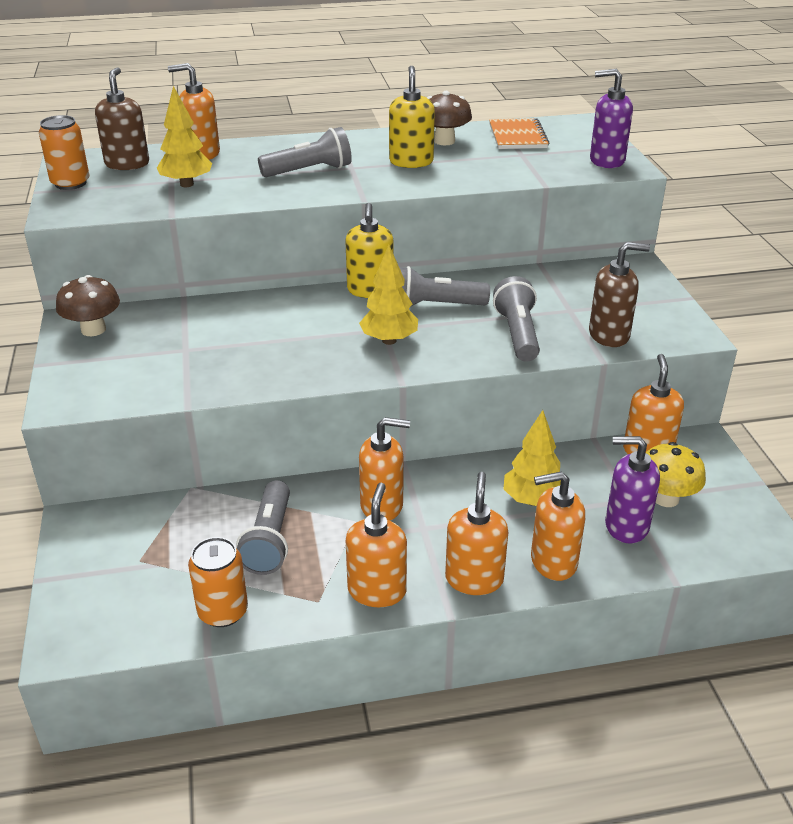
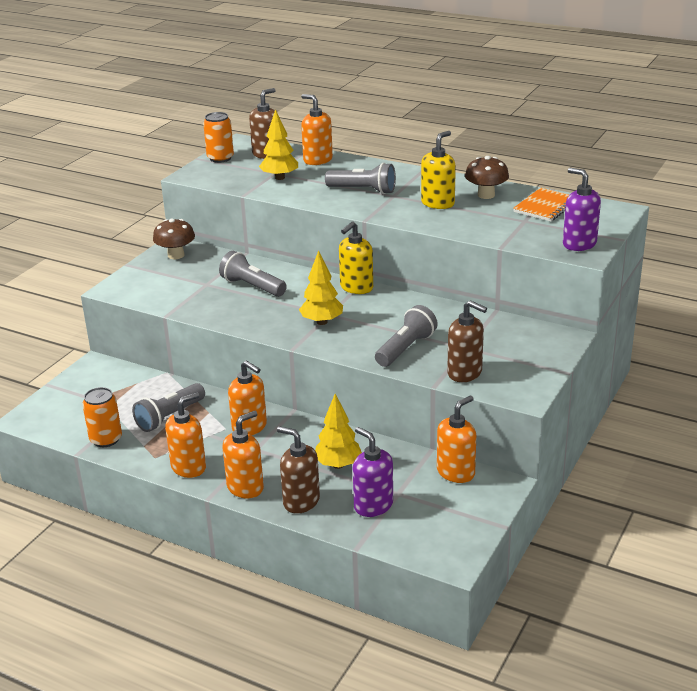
camera: 40 degrees right, 5 degrees down
grey flashlight [399,266,490,306] -> grey flashlight moved to [219,251,287,297]
orange soap dispenser [531,471,585,581] -> brown soap dispenser [277,426,320,514]
yellow mushroom [646,442,706,507] -> none

